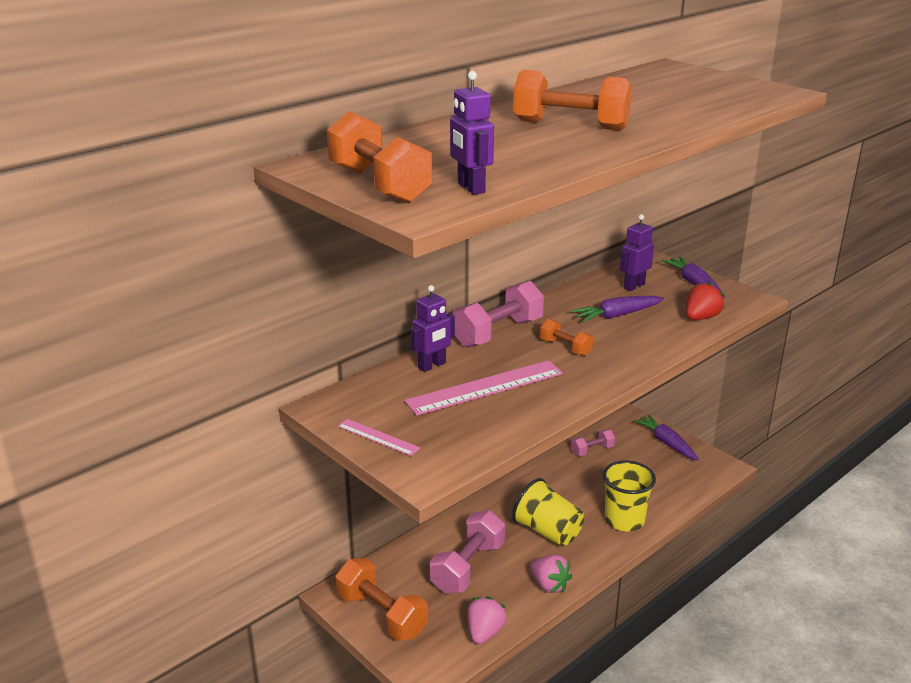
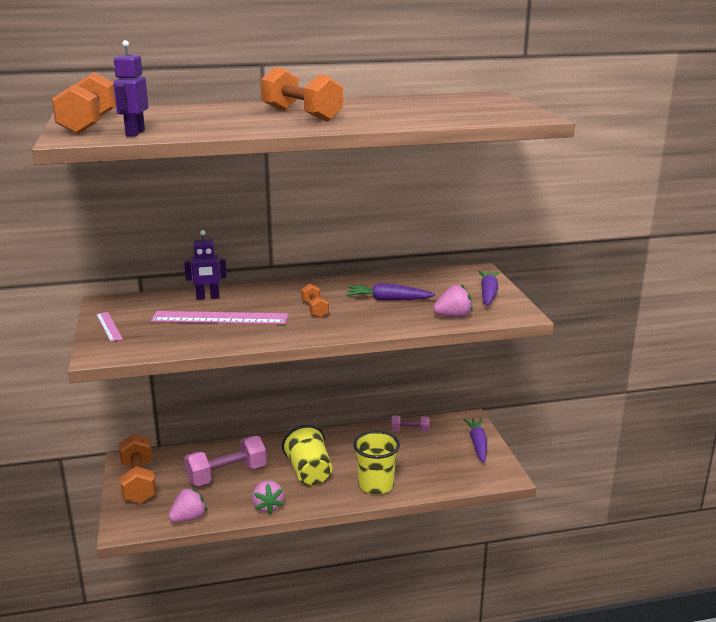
camera: 30 degrees right, 5 degrees down
pink dumbbell [452,281,544,348] -> none
purple robot [620,214,654,291] -> none
red strawberry [686,282,725,320] -> pink strawberry [433,284,473,318]

